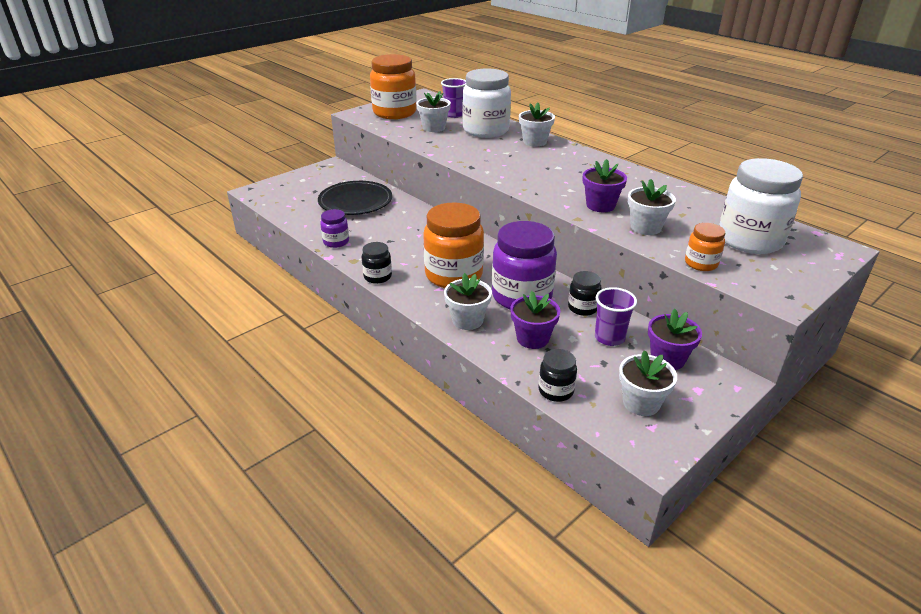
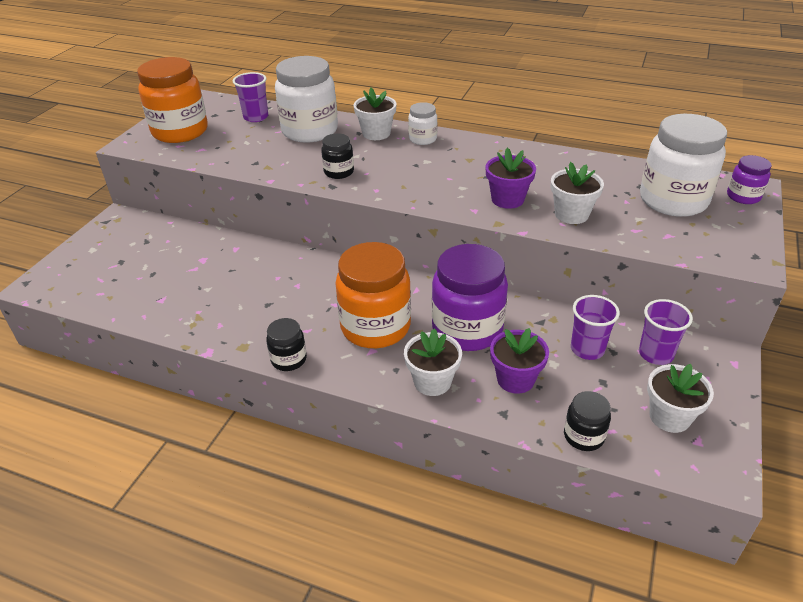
camera: 25 degrees left, 5 degrees up
black plate [318,181,392,215] -> none
purple jar [320,209,349,248] -> purple jar moved to [727,155,772,204]
white flower pot [416,91,451,132] -> none
black jar [568,271,602,316] -> black jar moved to [321,133,354,179]
purple flower pot [648,309,702,370] -> purple cup [639,299,693,365]
orange jar [685,223,725,271] -> none
none -> white jar [408,102,437,145]

